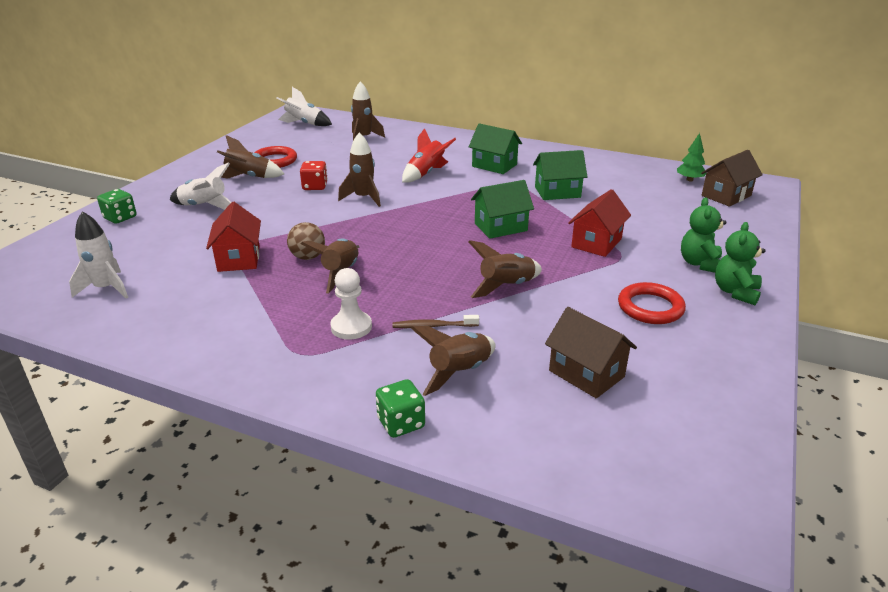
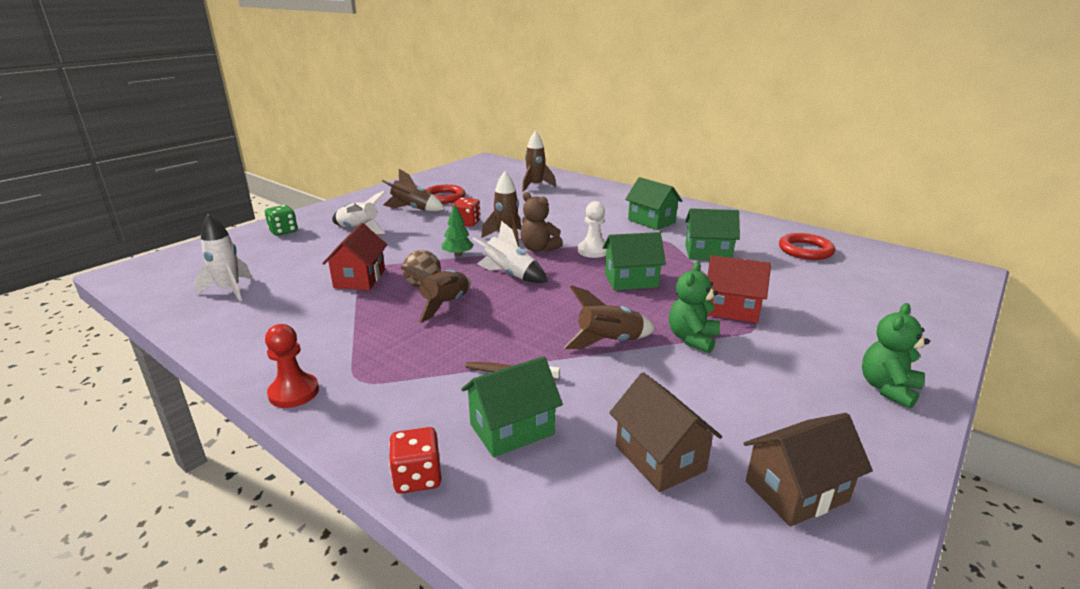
camera: 15 degrees right, 5 degrees down
white rocket [276,87,332,126] -> white rocket moved to [472,221,548,283]
white pawn [330,268,372,340] -> white pawn moved to [578,201,606,258]
green dice [376,379,425,438] -> red dice [389,427,441,494]
red rocket [402,128,456,183] -> none
brown rocket [411,326,496,396] -> green house [461,356,563,457]
red house [568,189,631,257] -> red house turned 60 degrees clockwise [707,255,771,323]
red ring [618,282,686,324] -> red ring moved to [779,233,835,260]
green tree [677,133,707,181] -> green tree moved to [442,203,474,257]
green teddy bear [681,197,726,273] -> green teddy bear moved to [669,262,720,353]
brown house [701,150,763,207] -> brown house moved to [744,413,873,526]
none -> red pawn [265,324,319,408]
none -> brown teddy bear [520,192,563,252]

